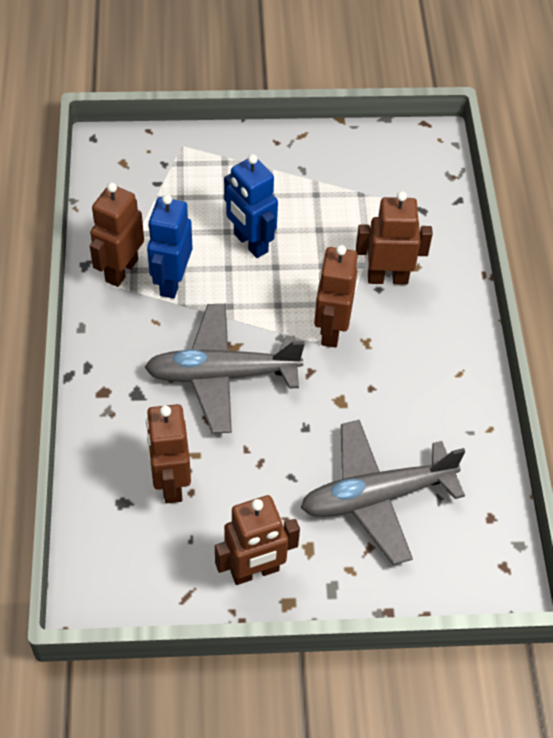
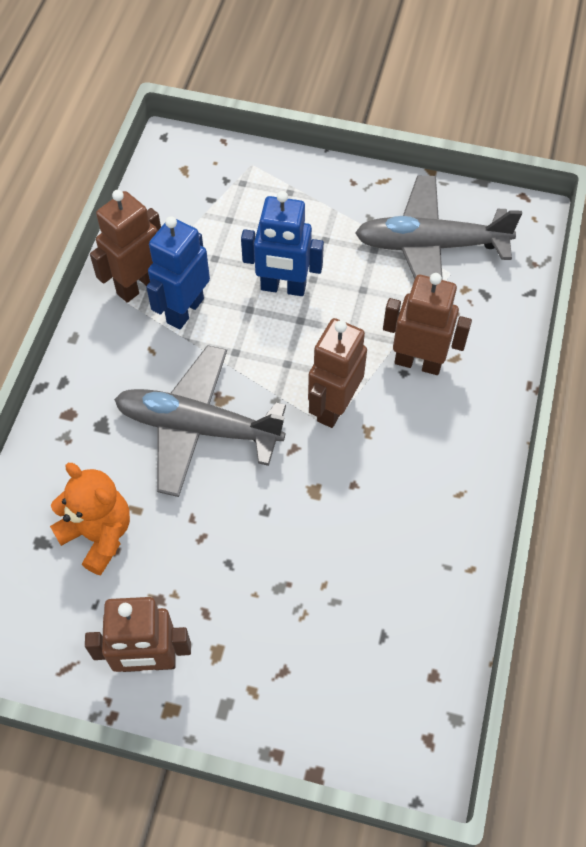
camera: 20 degrees right, 5 degrees up
brown robot [146,404,191,503] -> orange teddy bear [50,463,130,575]
blue robot [224,154,278,258] -> blue robot turned 60 degrees counterclockwise [241,191,324,296]
grey plane [300,420,465,565] -> grey plane moved to [355,176,522,280]

